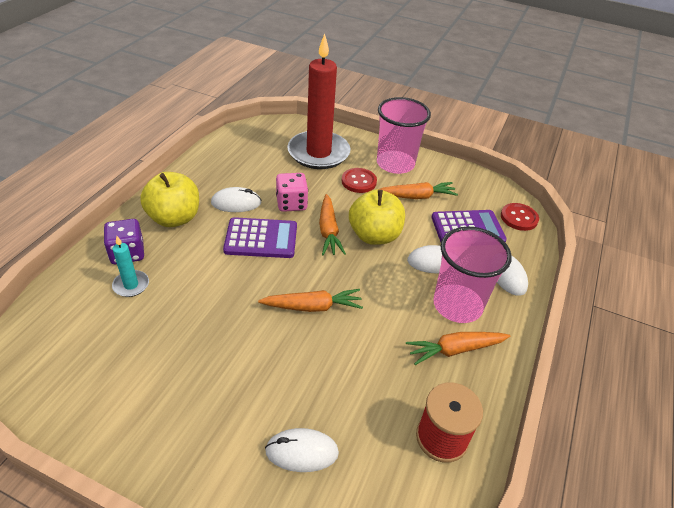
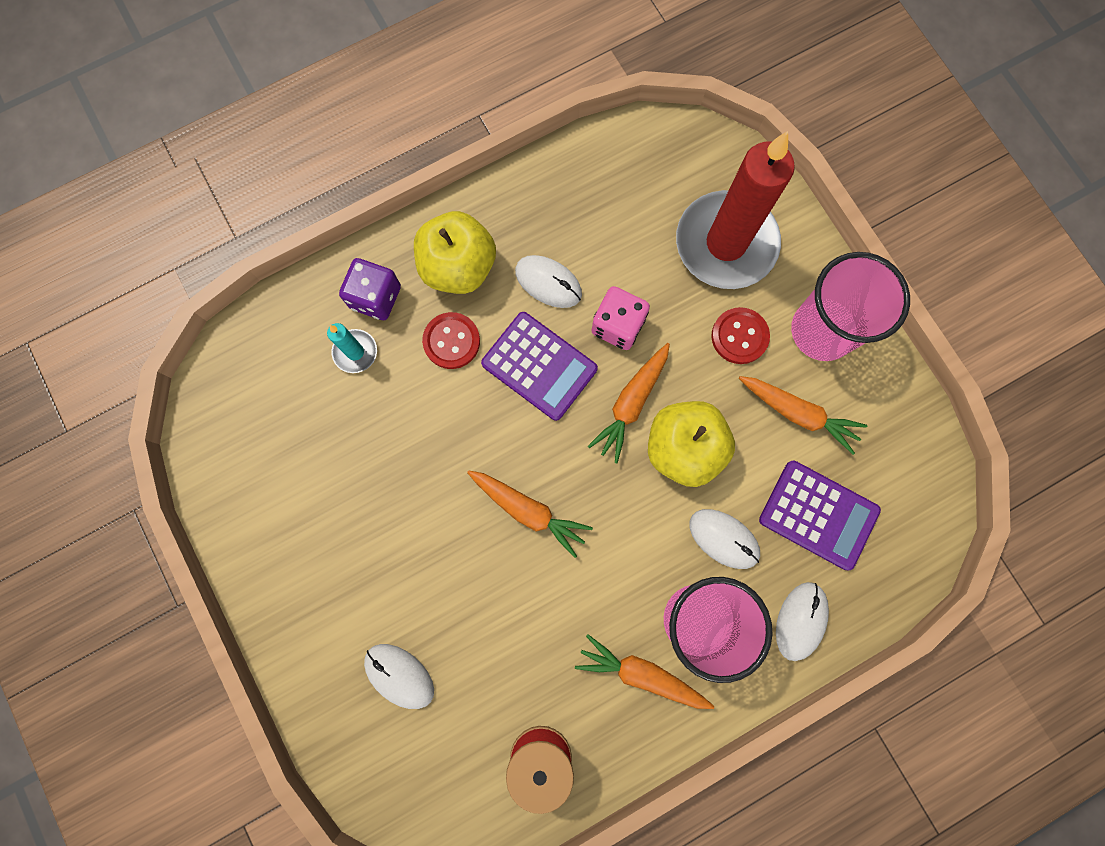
camera: 40 degrees right, 35 degrees up
red button [501,203,539,231] -> red button moved to [422,312,480,369]

